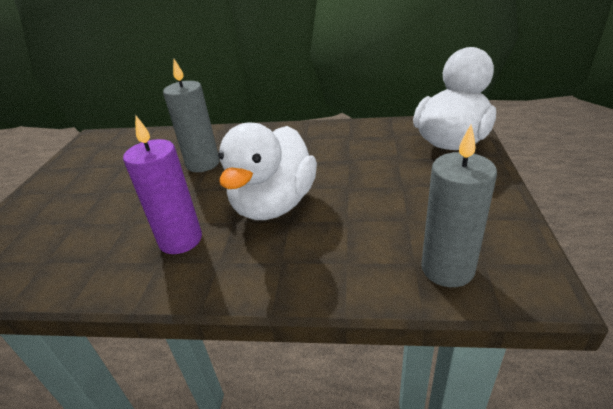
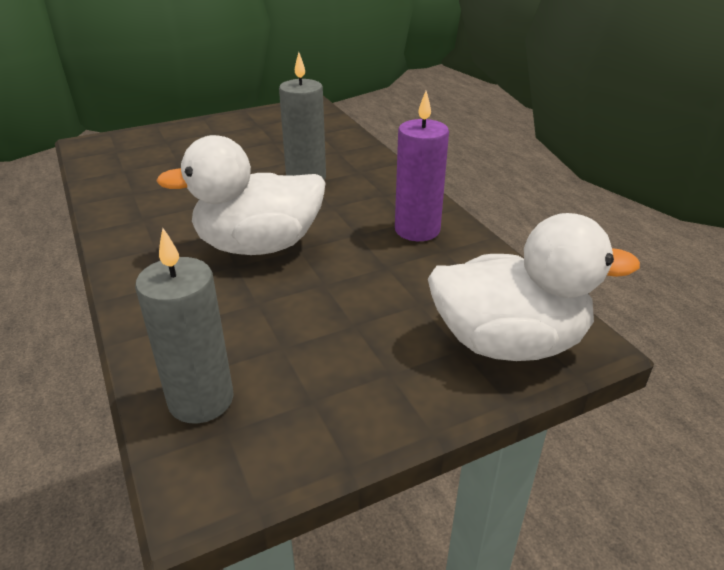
camera: 55 degrees right, 0 degrees up
purple candle [123,115,202,254] -> purple candle moved to [395,91,449,241]

